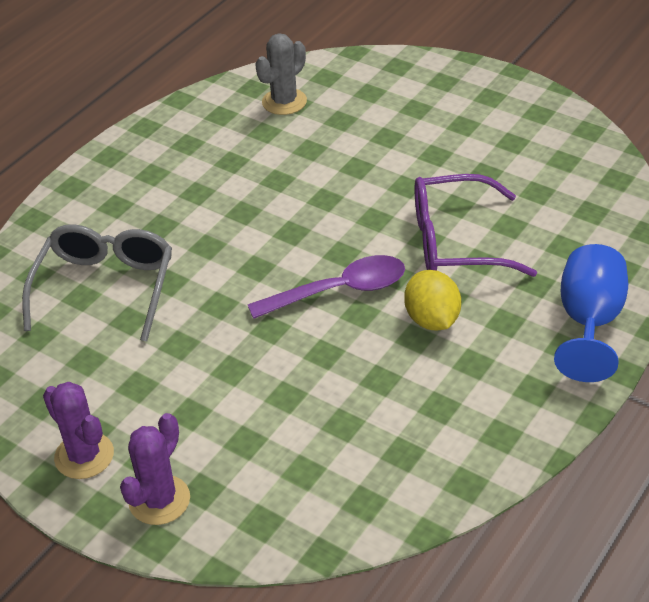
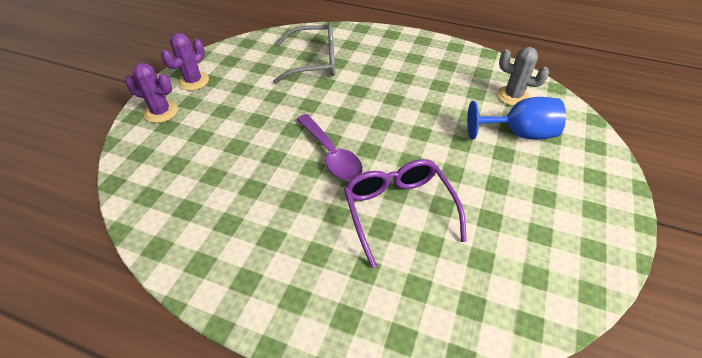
camera: 75 degrees right, 5 degrees up
yellow lemon [404,270,461,331] -> none
blue goblet [554,244,628,382] -> blue goblet moved to [467,97,566,140]

